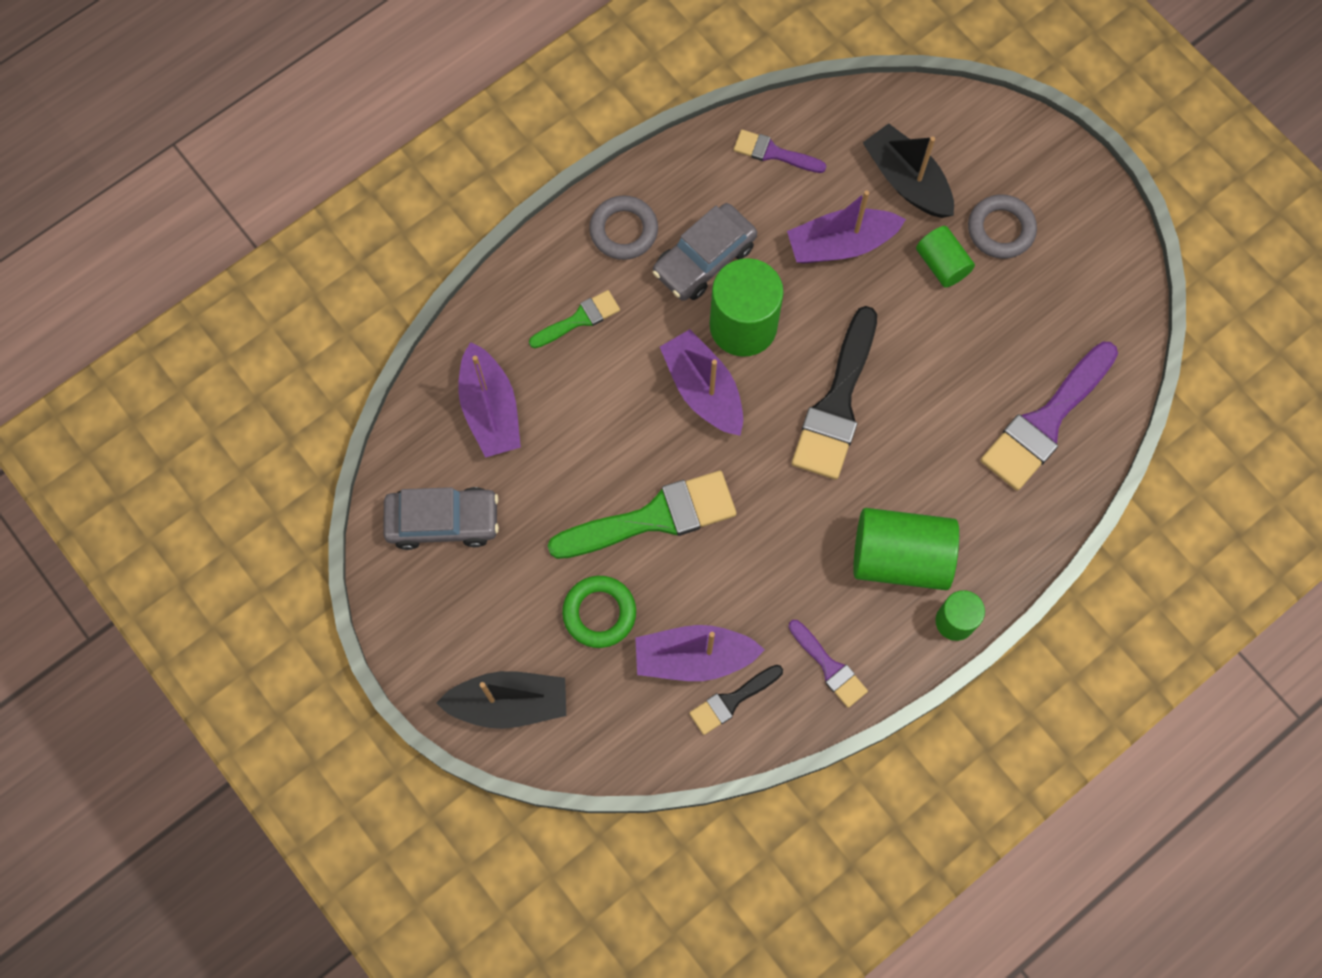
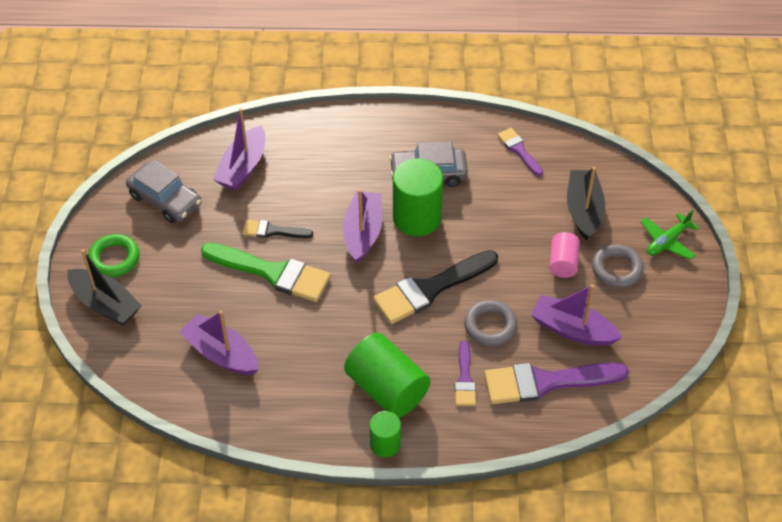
camera: 40 degrees right, 20 degrees down
green brush [529,290,620,348] -> none
green ring [562,576,636,648] -> green ring moved to [88,234,140,277]
grey ring [589,195,658,260] -> grey ring moved to [464,300,517,346]
black brush [689,665,783,735] -> black brush moved to [243,220,313,238]
purple boat [787,190,906,264] -> purple boat moved to [531,284,622,346]
purple brush [788,620,868,708] -> purple brush moved to [455,341,476,406]
green cylinder [916,226,975,287] -> pink cylinder [549,232,580,278]
none -> green plane [641,210,699,260]

